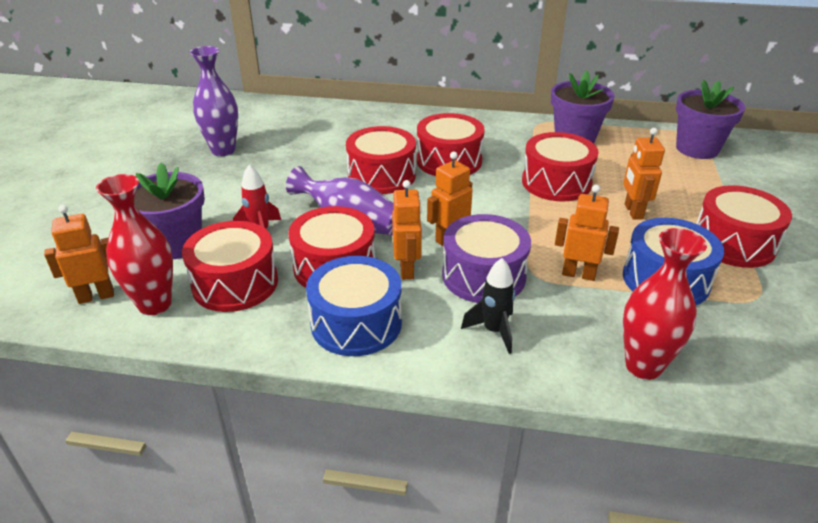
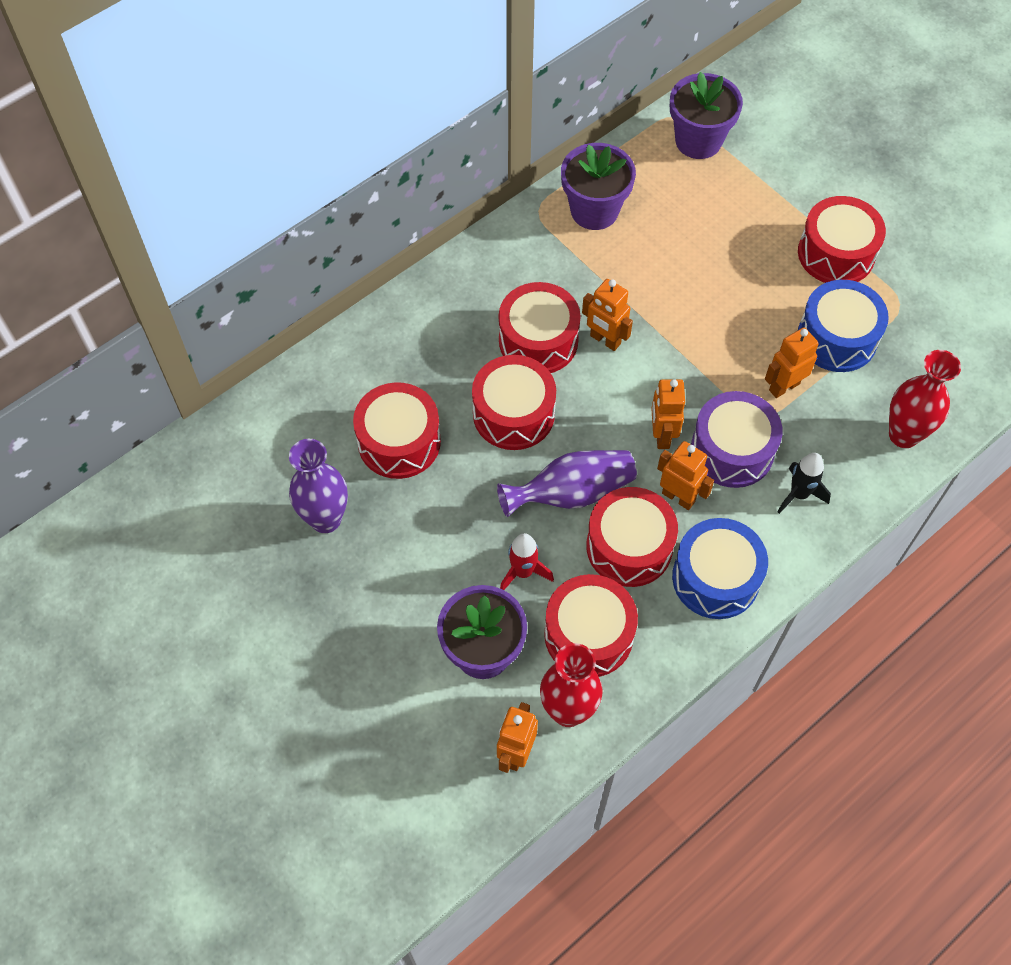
camera: 50 degrees left, 25 degrees up
red drum [522,132,599,201] -> red drum moved to [353,382,441,479]
orange robot [623,128,665,220] -> orange robot moved to [582,279,633,351]

